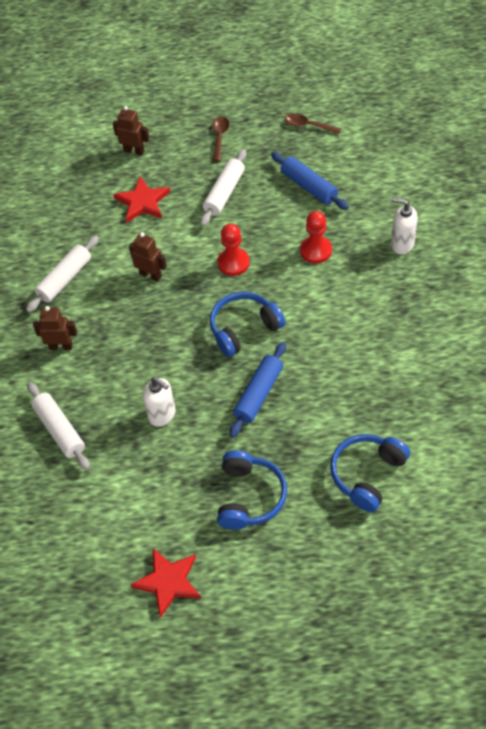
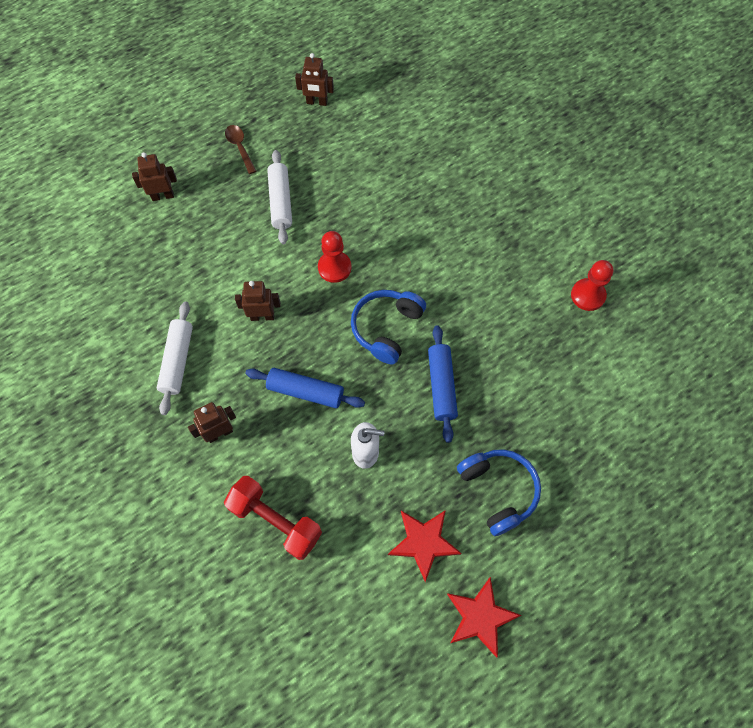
camera: 35 degrees left, 10 degrees up
white rolling pin [27,382,90,470] -> red dumbbell [224,476,322,560]
red star [113,176,170,222] -> red star moved to [388,510,462,582]
blue rolling pin [271,152,349,210] -> blue rolling pin moved to [245,368,365,408]
brown spoon [285,113,341,134] -> brown robot [295,53,334,106]
red pawn [300,211,332,264] -> red pawn moved to [571,260,613,311]
blue headphones [330,434,410,512] -> none
white soap dispenser [391,198,418,254] -> none

